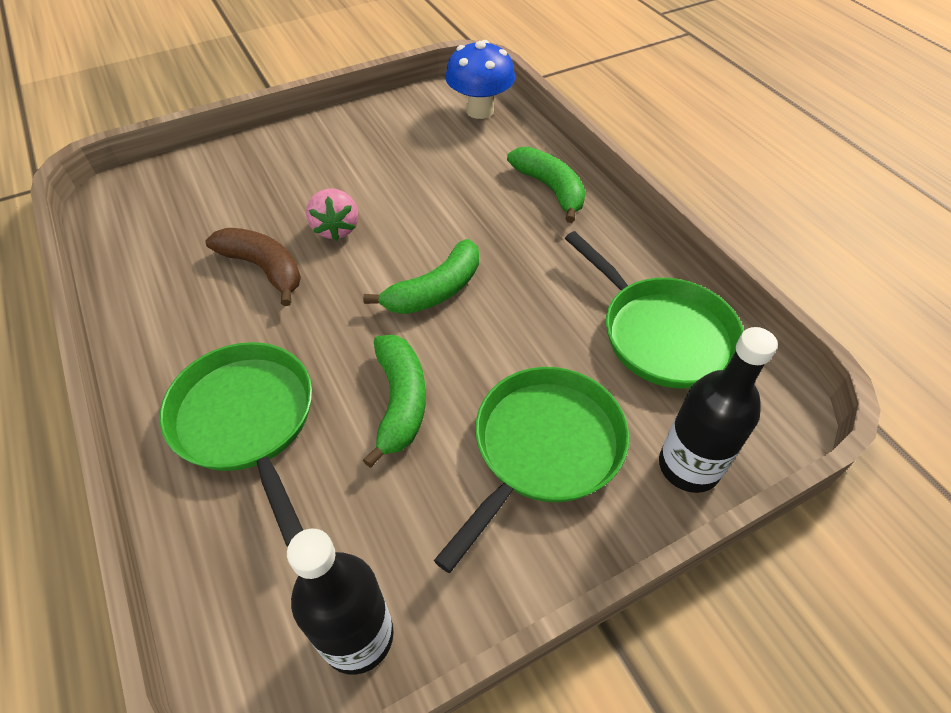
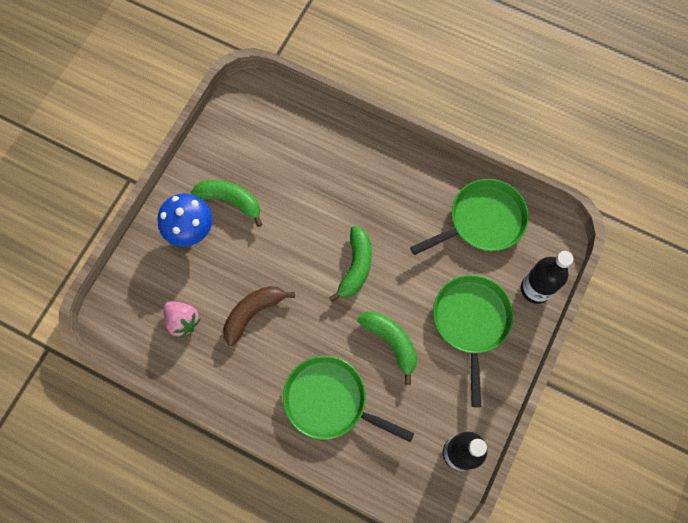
camera: 35 degrees left, 20 degrees up
brown banana [206,228,301,306] -> brown banana turned 45 degrees counterclockwise [223,286,295,346]
pink strawberry [306,188,358,241] -> pink strawberry moved to [164,301,200,338]
blue mushroom [445,40,515,119] -> blue mushroom moved to [157,193,213,247]
green banana [507,146,586,223] -> green banana moved to [191,180,263,227]
green pan [565,231,744,388] -> green pan turned 45 degrees counterclockwise [410,179,529,255]

